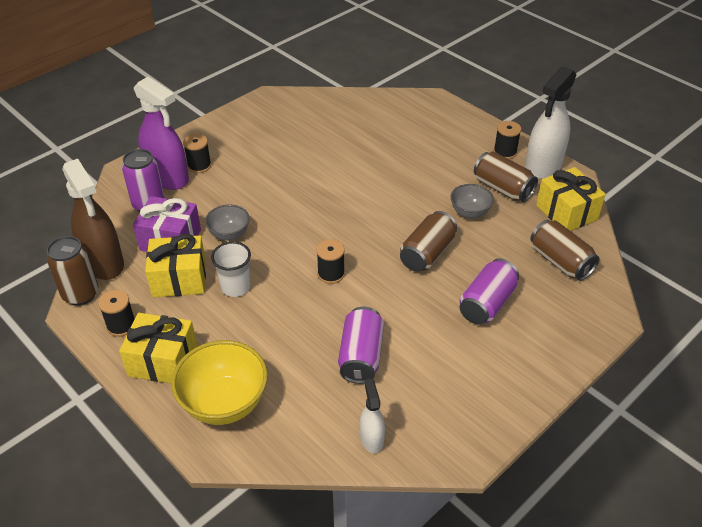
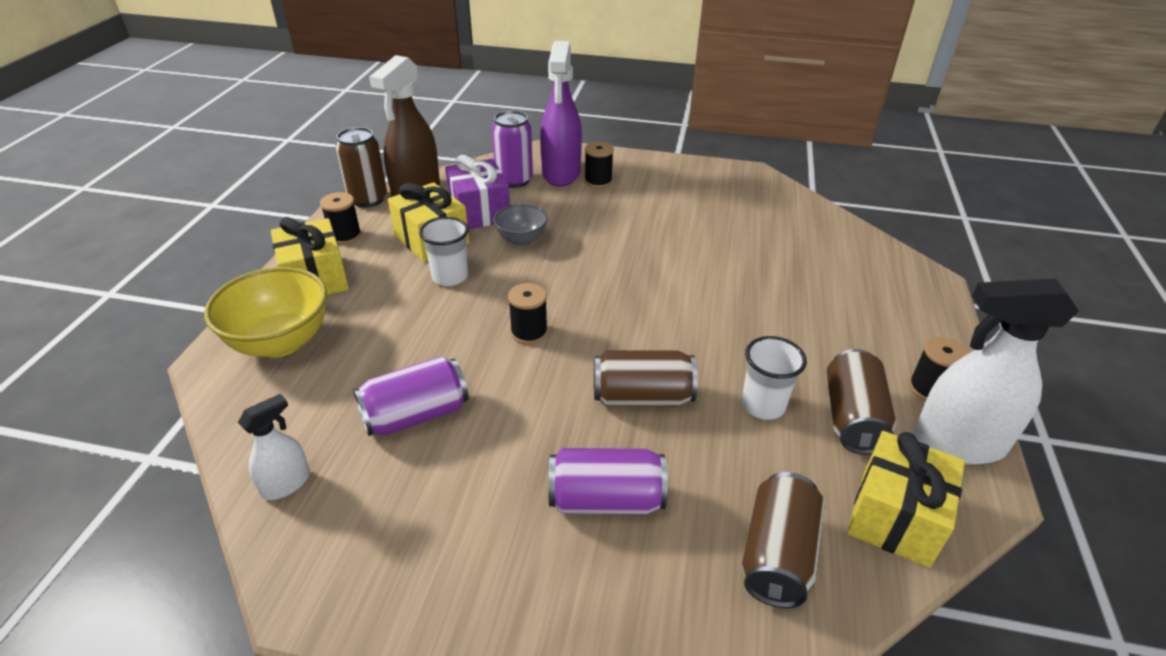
camera: 55 degrees right, 5 degrees down
grey bowl [451,184,494,219] -> white cup [742,336,807,420]

